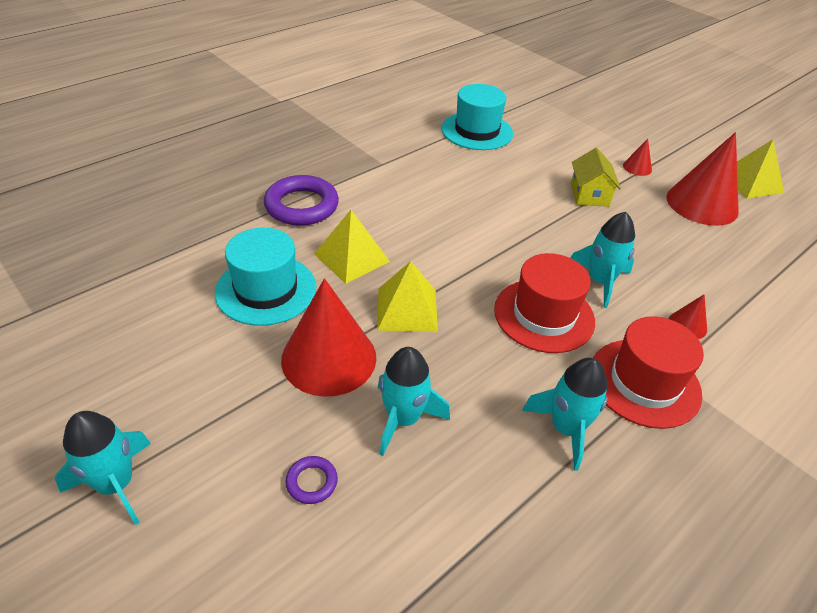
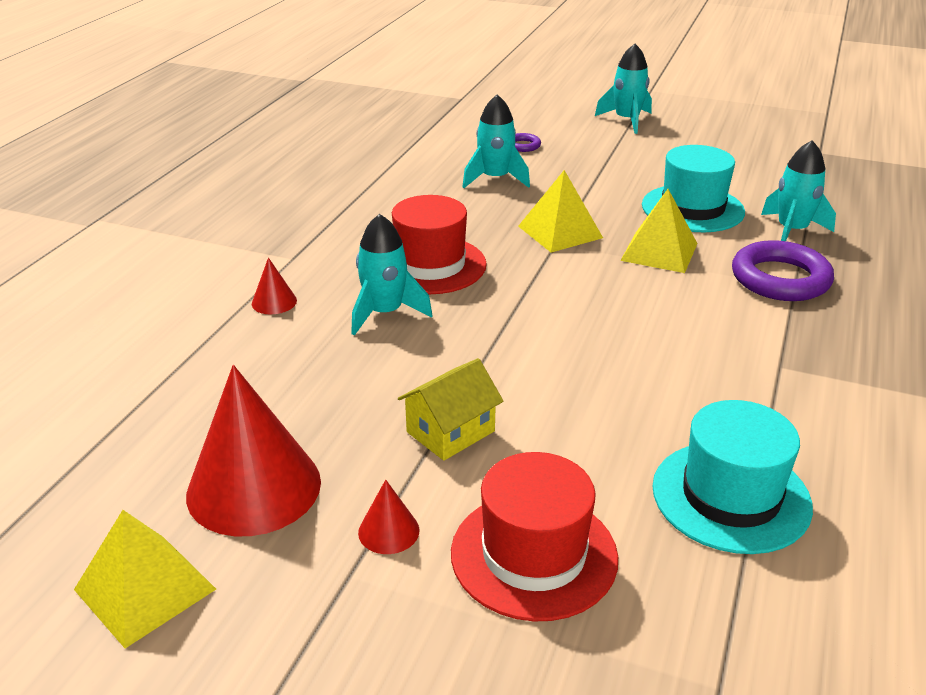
camera: 155 degrees right, 10 degrees down
red cone [281,278,376,397] -> none
turquoise rocket [522,358,608,470] -> turquoise rocket moved to [761,140,836,241]
yellow house [571,148,621,207] -> yellow house turned 75 degrees clockwise [398,358,503,461]
red hat [593,316,704,429] -> red hat moved to [451,452,618,621]

